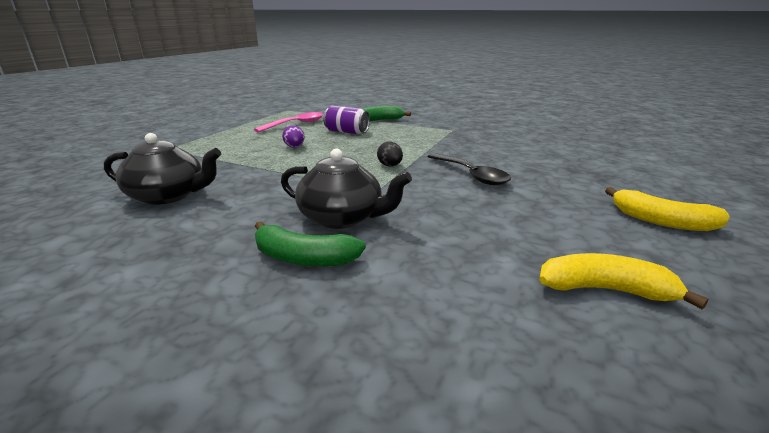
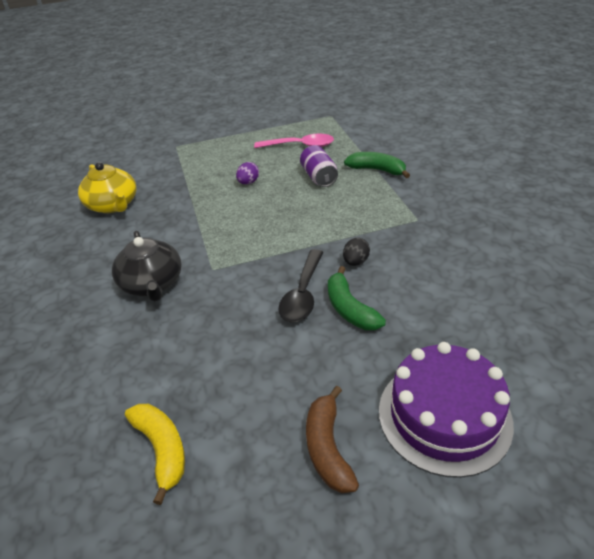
camera: 50 degrees right, 15 degrees up
black teapot [104,133,221,205] -> yellow teapot [78,162,137,213]
green banana [255,221,366,267] -> green banana moved to [328,266,386,330]
black egg [377,141,403,166] -> black egg moved to [343,238,370,266]
yellow banana [605,187,730,231] -> brown banana [306,386,359,493]
none -> purple cake [379,342,514,478]

